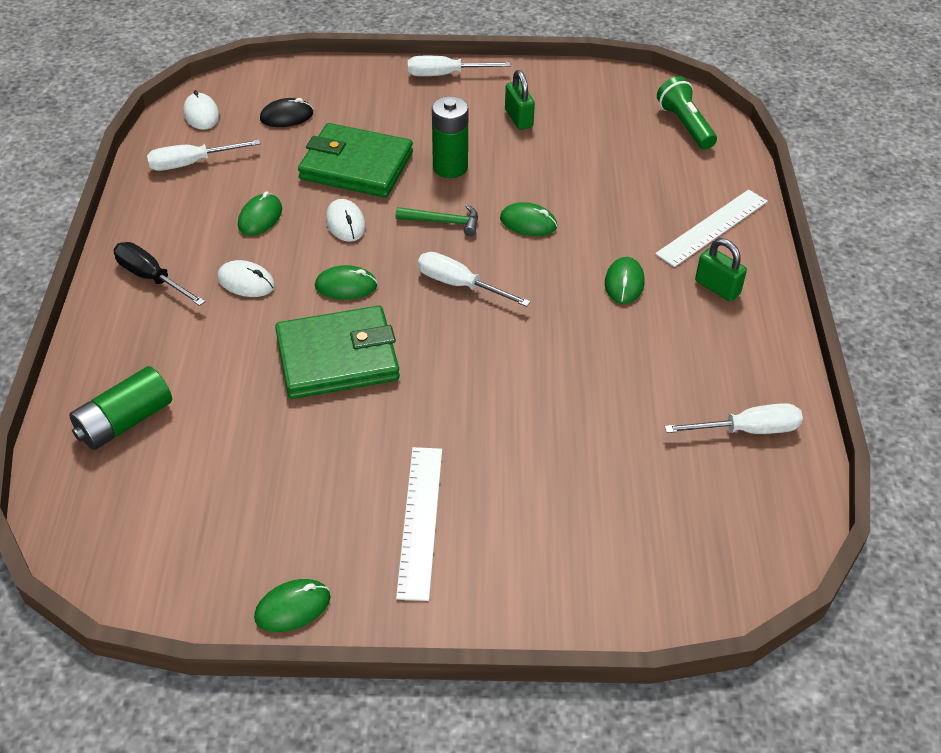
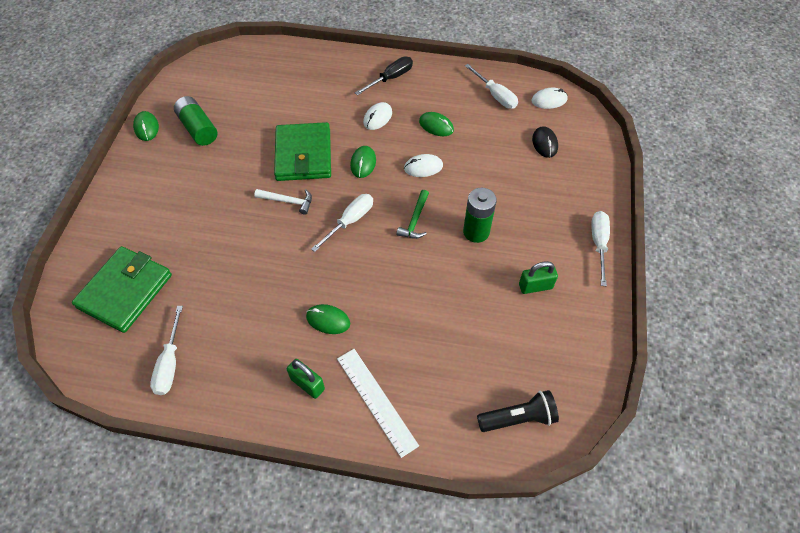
camera: 100 degrees right, 10 degrees up
green battery [69,366,172,450] -> green battery moved to [174,96,217,146]
white screwdriver [147,140,261,171] -> white screwdriver turned 150 degrees clockwise [465,64,518,109]
green wallet [298,123,413,197] -> green wallet moved to [72,246,172,333]
white ruler [396,447,442,601] -> none
green mouse [500,202,557,236] -> none
green flashlight [657,76,717,149] -> black flashlight [477,390,559,432]
green padlock [695,238,747,301] -> green padlock turned 75 degrees clockwise [287,359,325,399]
none -> white hammer [254,189,312,214]

